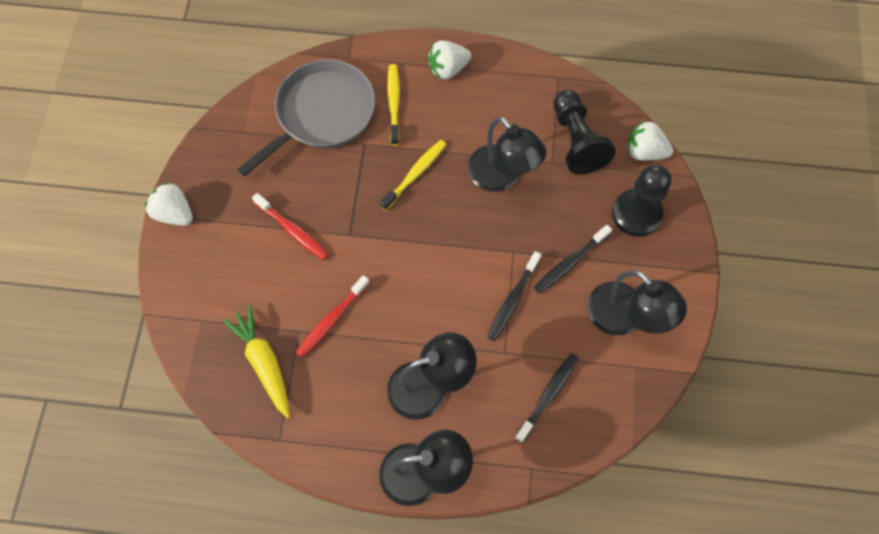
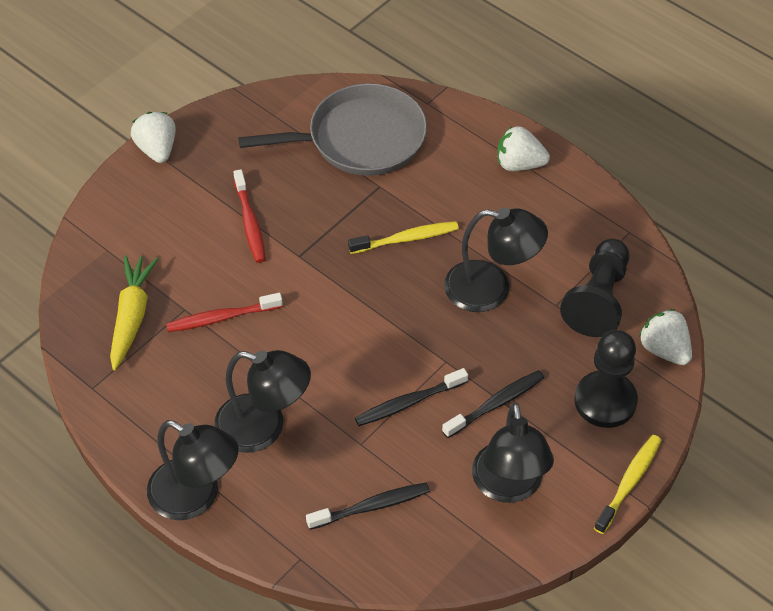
camera: 35 degrees right, 15 degrees down
yellow toothbrush [387,64,400,145] -> yellow toothbrush moved to [594,435,662,534]
black lamp [468,116,546,192] -> black lamp turned 75 degrees counterclockwise [444,208,548,312]
black toothbrush [534,225,612,294] -> black toothbrush turned 150 degrees clockwise [442,370,544,438]

